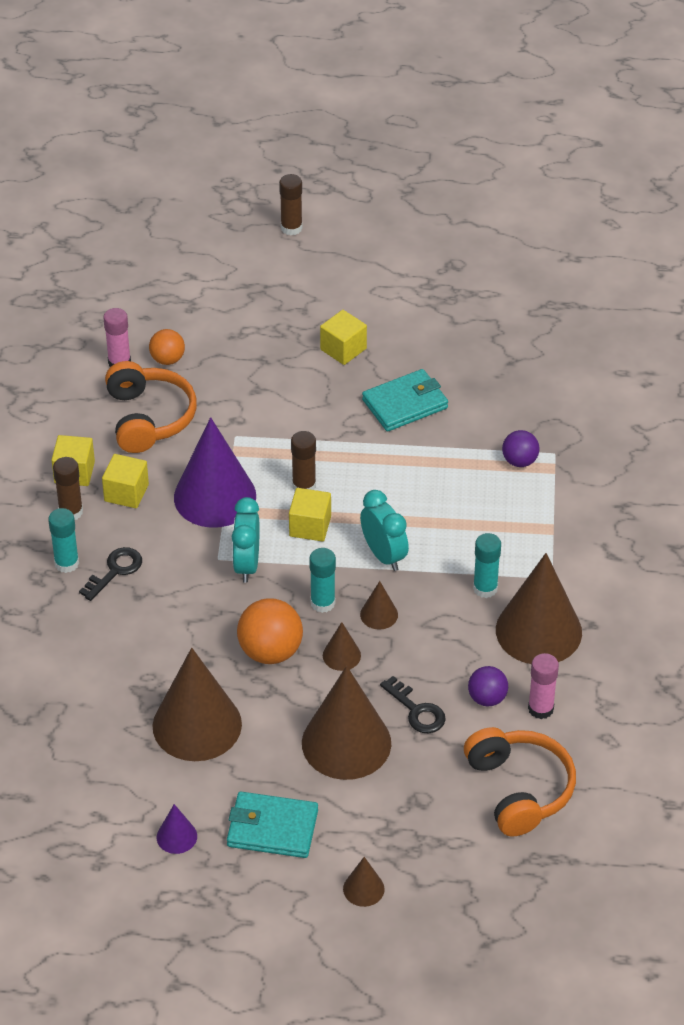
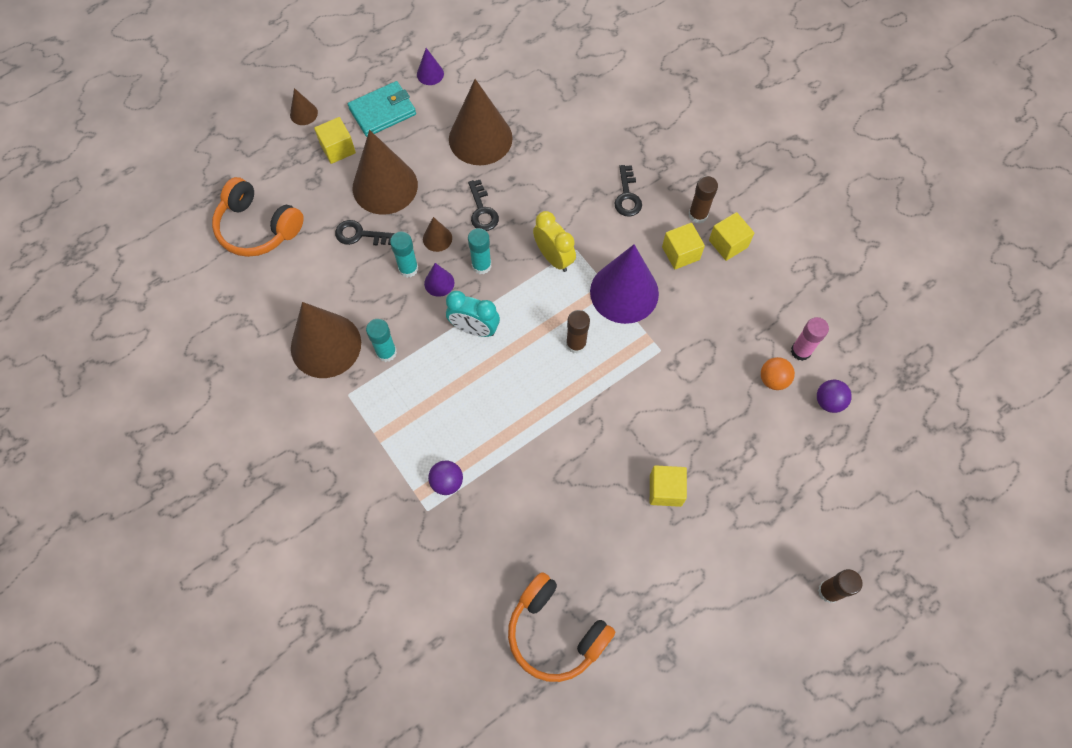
camera: 140 degrees right, 20 degrees up
turquoise glue stick [48,508,79,573] -> turquoise glue stick moved to [390,232,418,278]
orange headphones [105,361,197,453] -> orange headphones moved to [508,572,615,682]
turquoise clock [232,497,260,583] -> yellow clock [533,211,576,272]
orange ball [237,598,303,664] -> black key [468,180,499,231]
yellow cube [289,488,331,542] -> yellow cube moved to [314,117,356,164]
brown cone [360,581,398,629] -> purple cone [424,263,455,297]
turquoise wallet [362,369,448,432] -> none
purple ball [468,666,508,707] -> purple ball moved to [817,380,852,413]
pink glue stick [528,653,559,719] -> none

